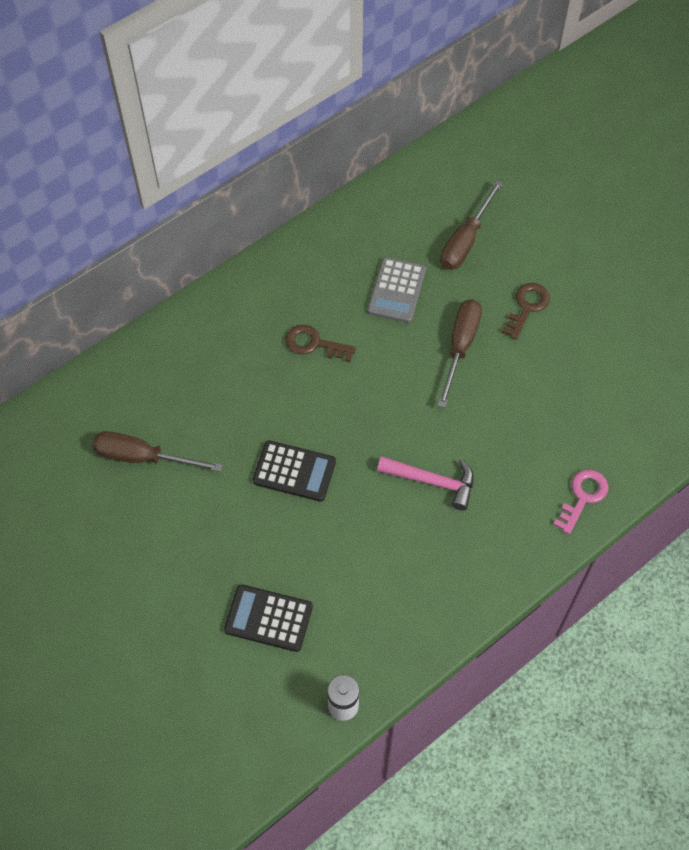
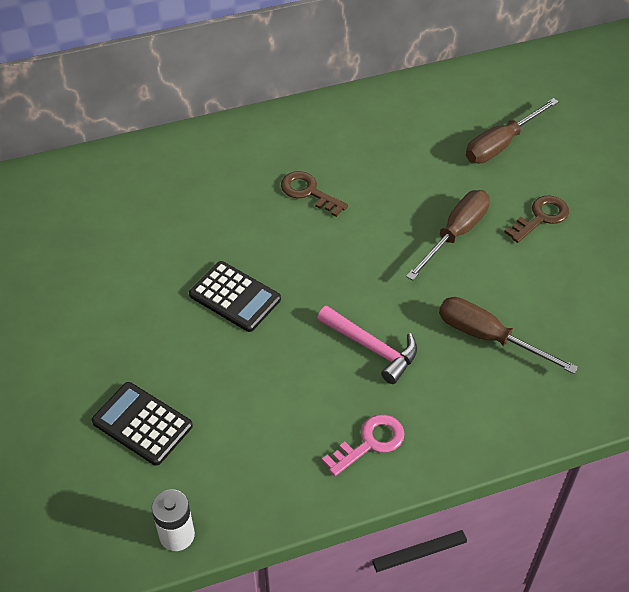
camera: 20 degrees right, 10 degrees down
brown screwdriver [92,431,223,472] -> brown screwdriver moved to [439,297,578,374]
grey calculator [367,257,426,323] -> none
pink key [553,470,609,535] -> pink key moved to [322,415,405,476]

